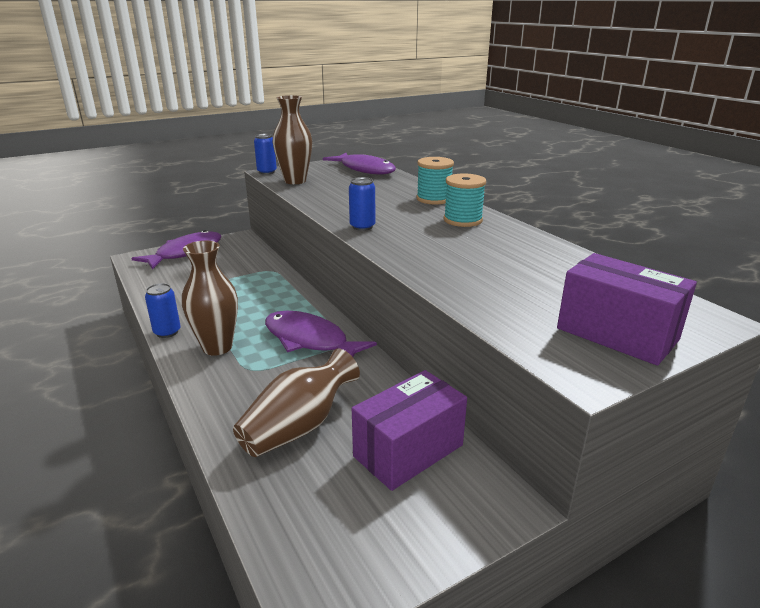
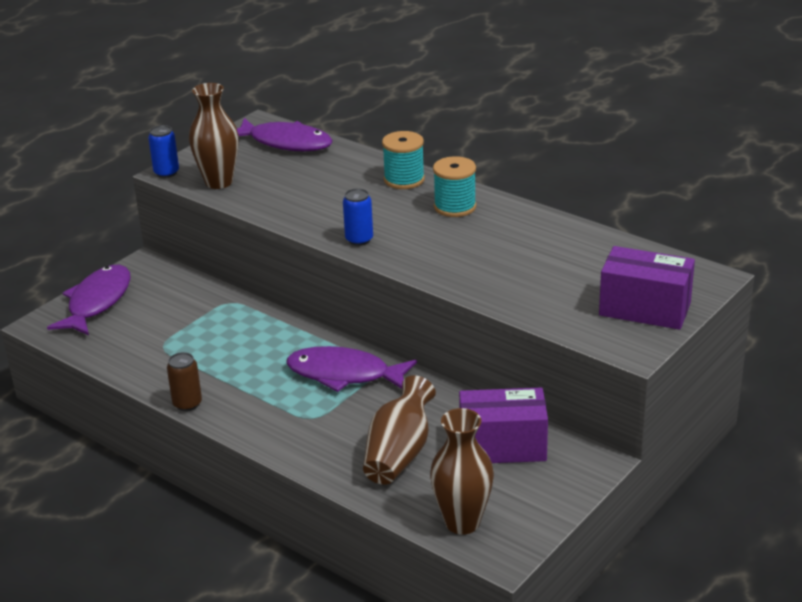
camera: 20 degrees left, 5 degrees up
blue can [145,283,181,338] -> brown can [167,352,202,411]
brown vase [182,241,238,356] -> brown vase moved to [430,408,494,535]
purple box [352,370,467,491] -> purple box turned 60 degrees clockwise [459,387,548,463]

